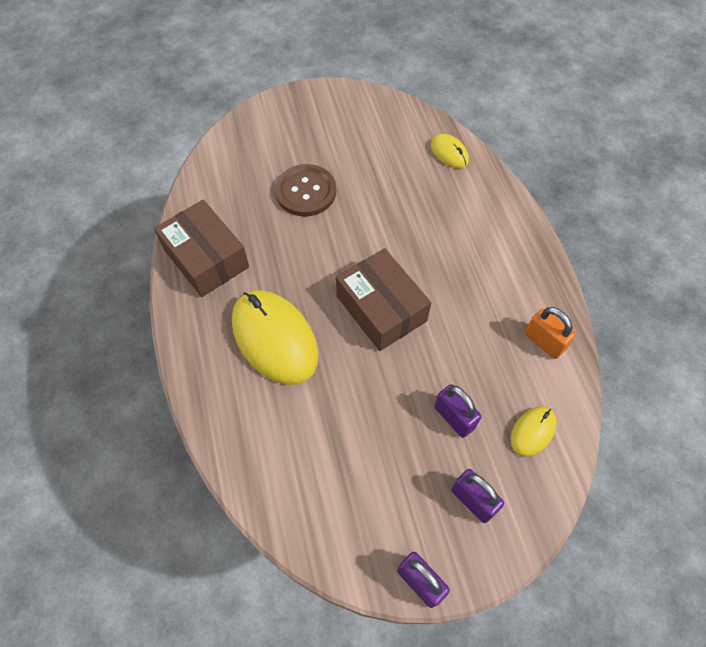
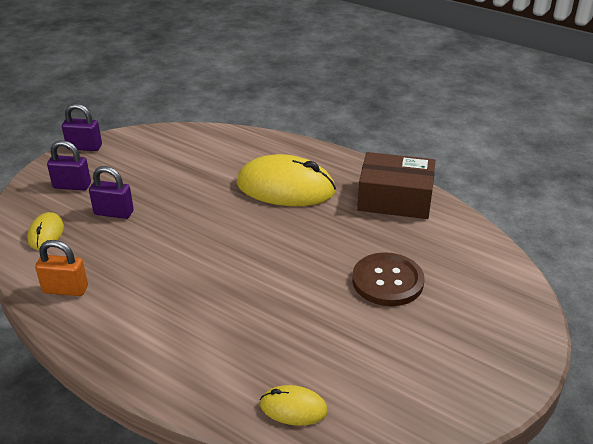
camera: 140 degrees right, 25 degrees down
brown box [336,248,431,351] -> none

